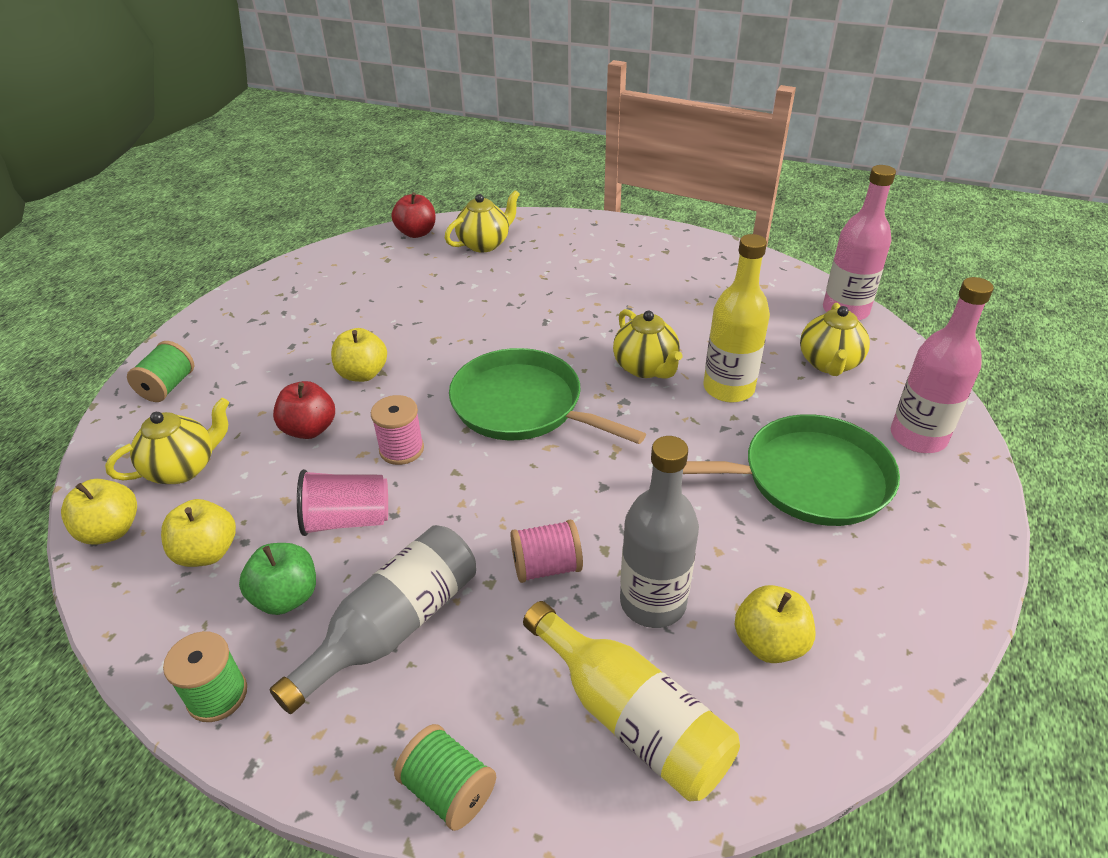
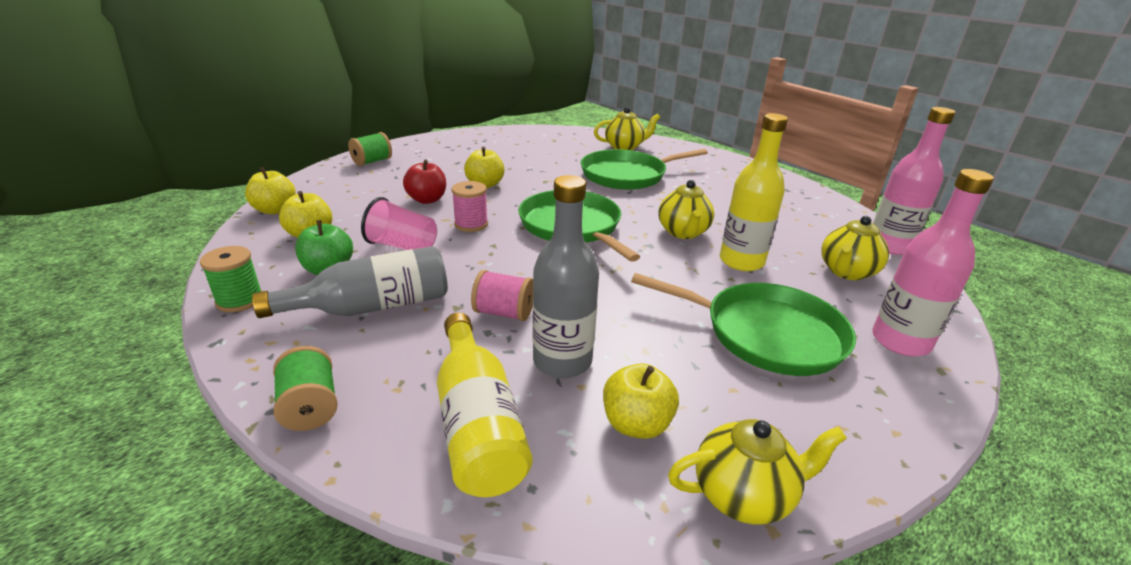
camera: 25 degrees right, 10 degrees down
yellow teapot [105,398,229,484] -> yellow teapot moved to [668,419,847,525]
red apple [392,192,436,238] -> none
none -> green pan [581,149,708,190]

